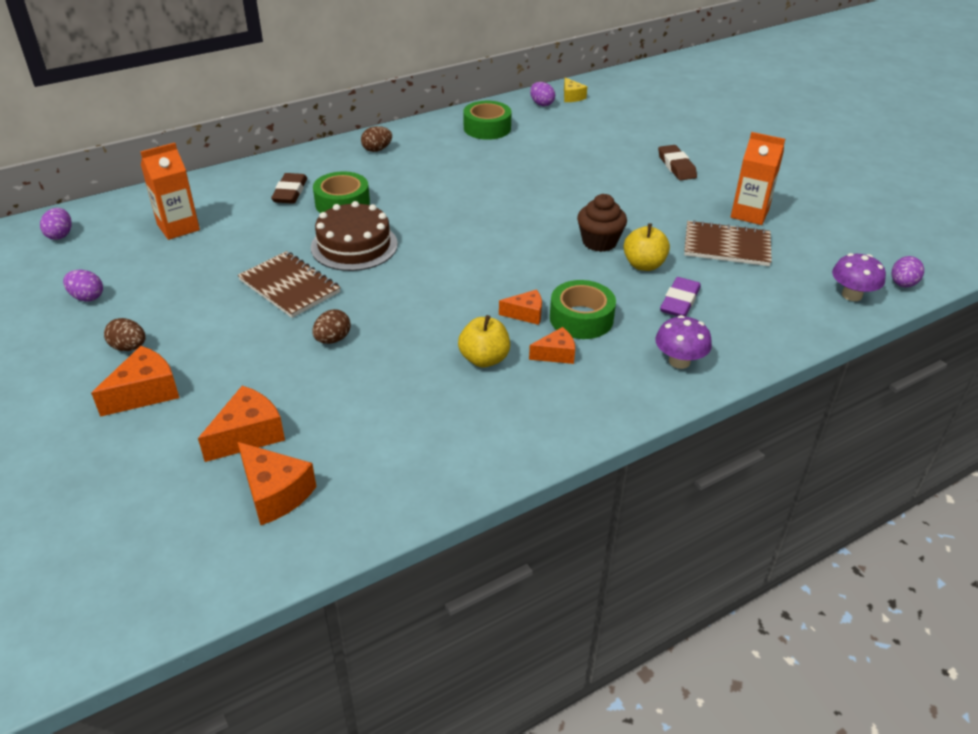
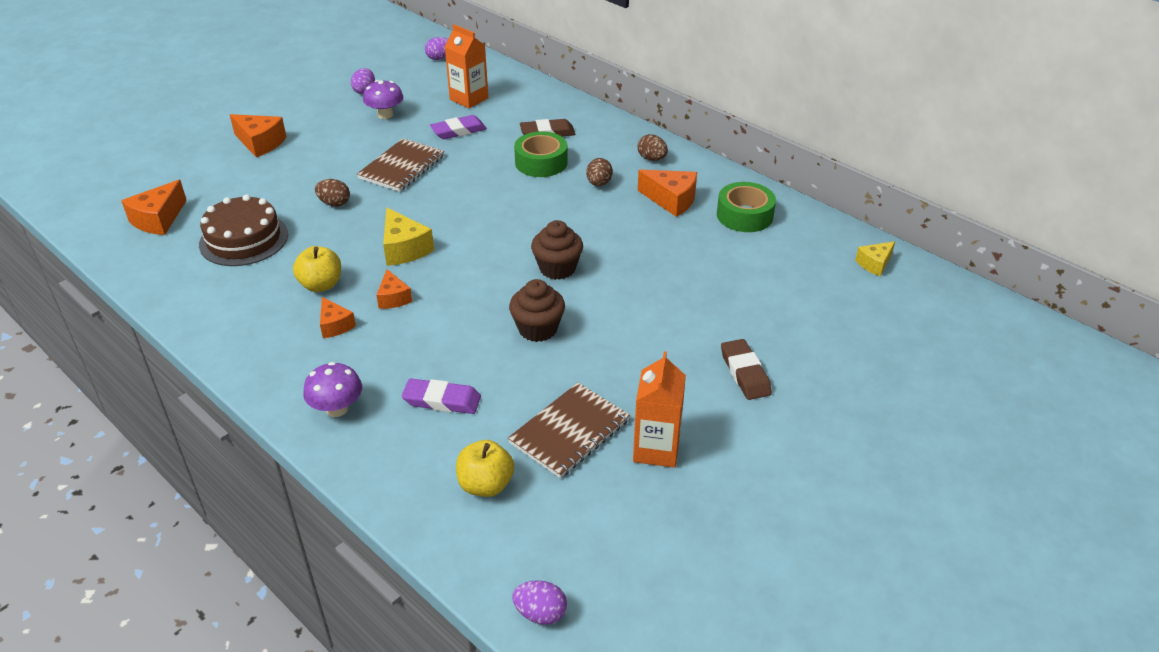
camera: 75 degrees right, 0 degrees up
brown egg [104,318,146,351] -> brown egg moved to [586,158,613,186]
orange cheese [198,386,285,462] -> orange cheese moved to [638,169,697,217]
brown cake [311,201,398,271] -> brown cake moved to [199,194,288,266]
purple egg [530,82,555,106] -> none
green tape [550,280,616,339] -> none
yellow apple [623,223,670,271] -> yellow apple moved to [456,440,514,497]
brown eraser [658,145,697,180] -> brown eraser turned 75 degrees counterclockwise [721,339,772,400]
brown notebook [684,220,772,266] -> brown notebook turned 45 degrees clockwise [508,383,630,478]
purple mushroom [832,253,886,301] -> purple mushroom moved to [363,80,404,119]
none -> yellow cheese [383,208,434,266]
none -> purple eraser [430,115,487,139]
none -> brown cupcake [531,220,583,280]

